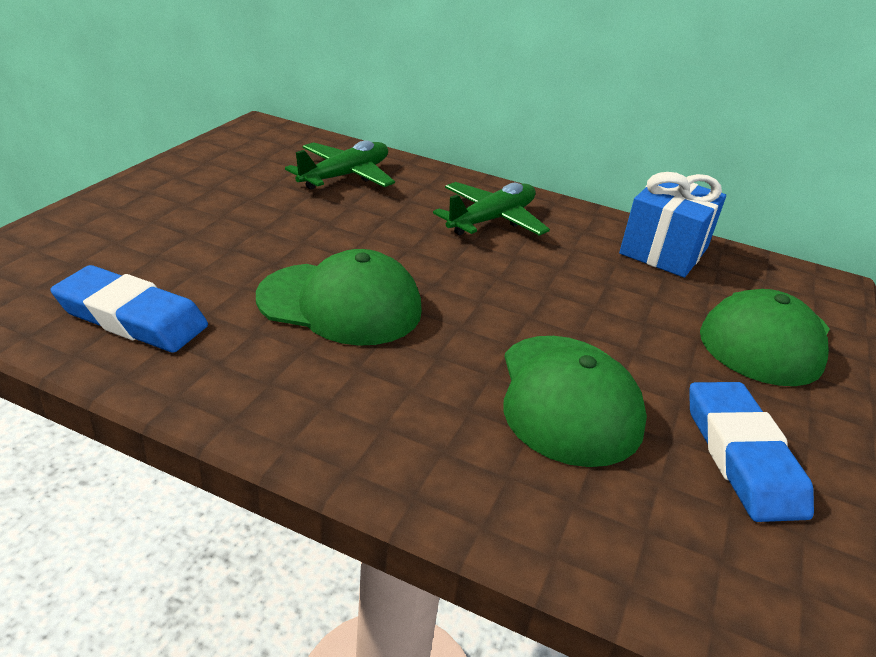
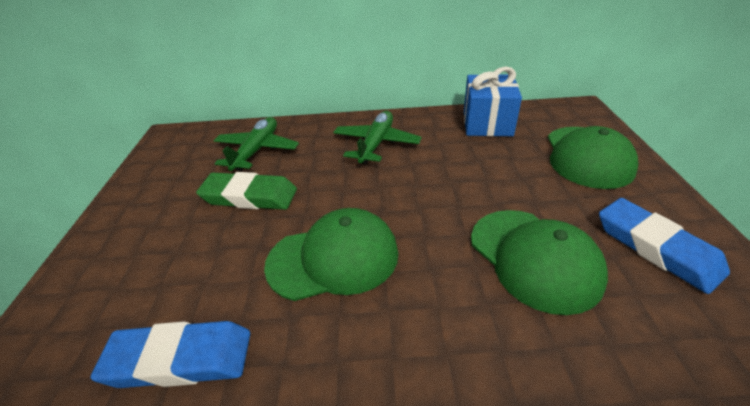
camera: 20 degrees left, 5 degrees up
none -> green eraser [196,172,297,210]

